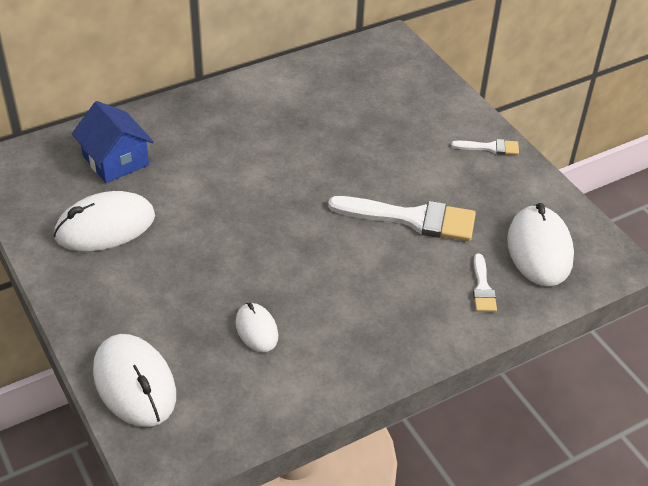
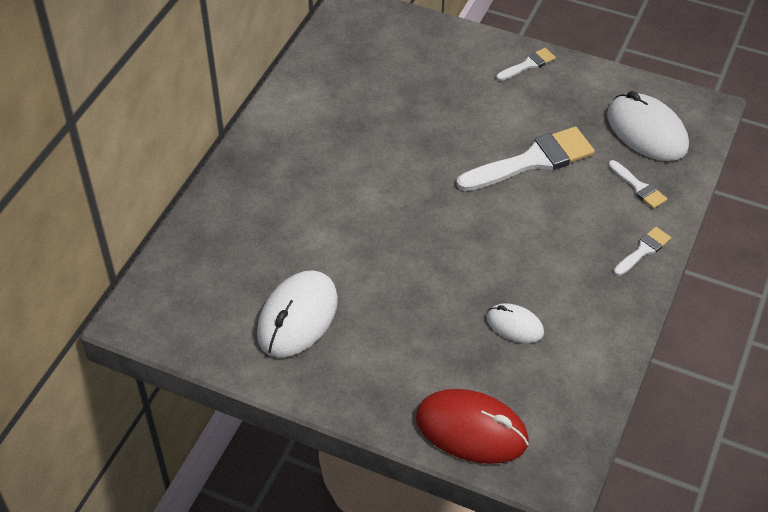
camera: 35 degrees left, 5 degrees up
blue house [72,101,154,183] -> none
white mouse [93,334,176,427] -> red mouse [416,389,529,464]
none -> white brush [614,227,671,276]

